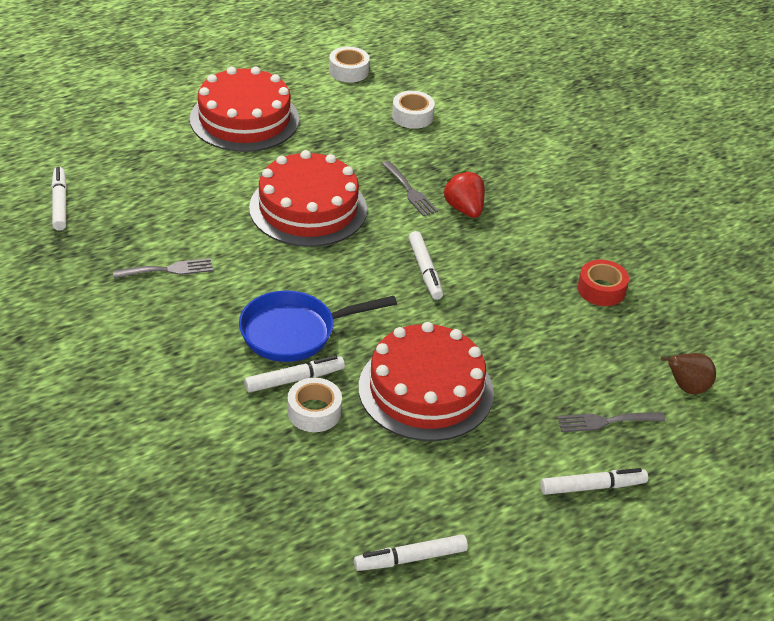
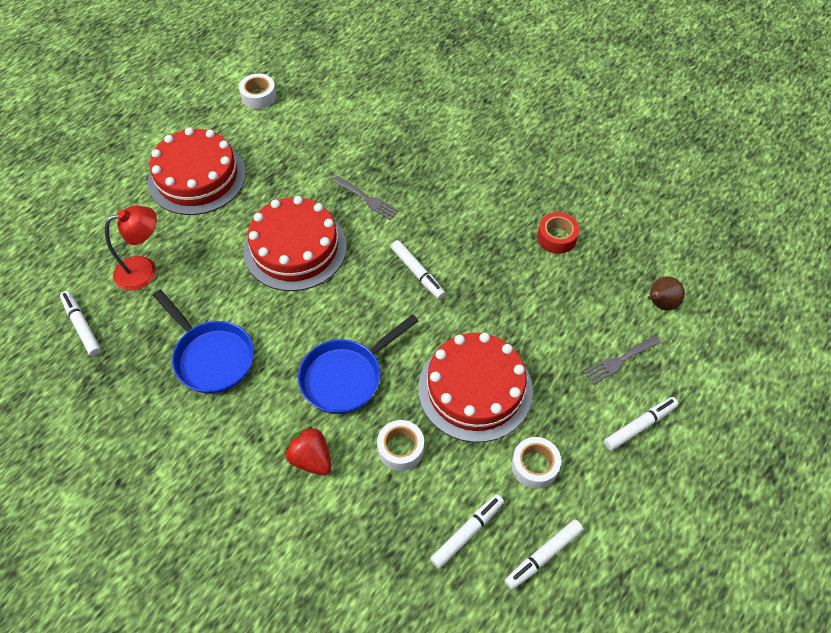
camera: 20 degrees left, 15 degrees up
grey fork [113,258,213,278] -> blue pan [153,290,254,394]
white marker [244,355,345,393] -> white marker moved to [430,494,504,569]
white tape [392,91,435,129] -> white tape moved to [511,437,561,489]
red strawberry [443,171,485,218] -> red strawberry moved to [285,426,332,475]
none -> red lamp [105,206,157,290]

